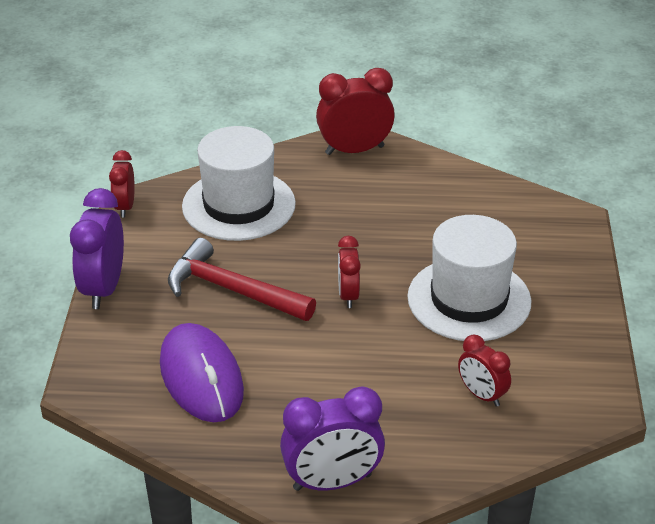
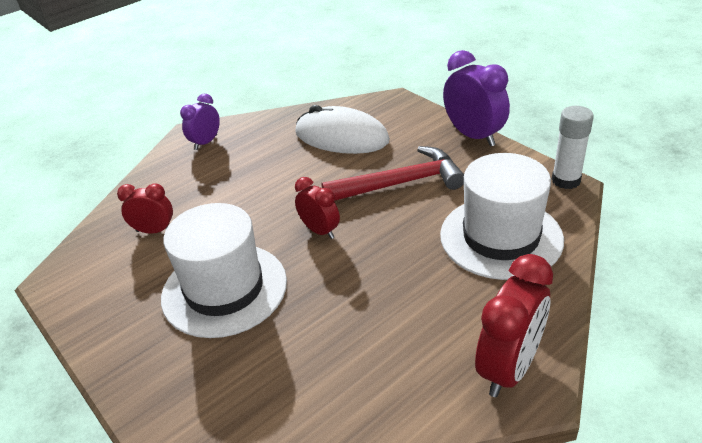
camera: 140 degrees right, 0 degrees up
red clock [109,150,135,217] -> white glue stick [552,106,594,189]
purple mouse [160,323,244,422] -> white mouse [295,105,390,154]
purple clock [280,386,385,491] -> purple clock [180,94,220,150], size x0.60

